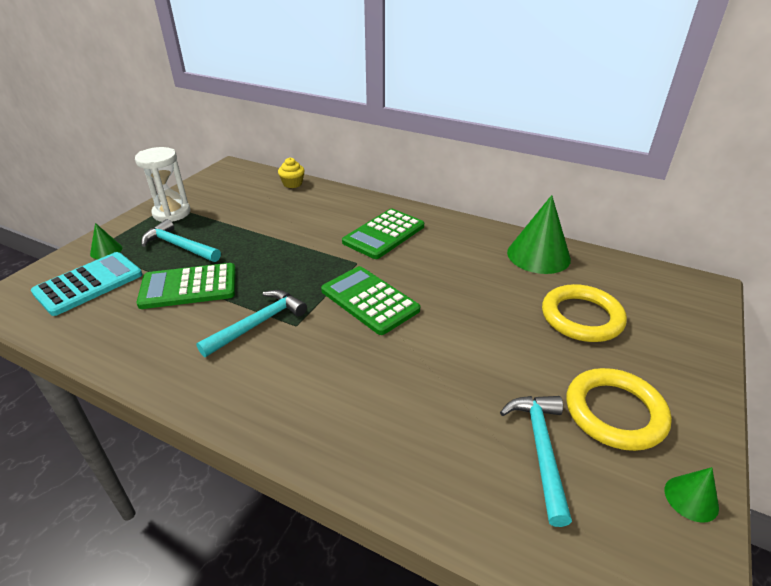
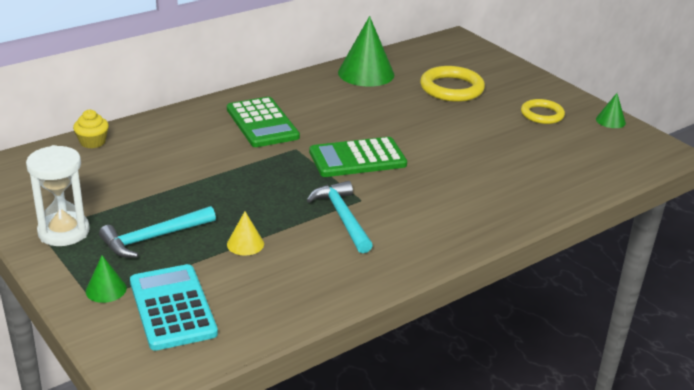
camera: 65 degrees left, 5 degrees down
green calculator [136,263,236,309] -> yellow cone [227,211,264,255]
turquoise hammer [500,396,572,527] -> none
yellow ring [566,368,672,451] -> yellow ring [521,99,565,124], size x0.65

